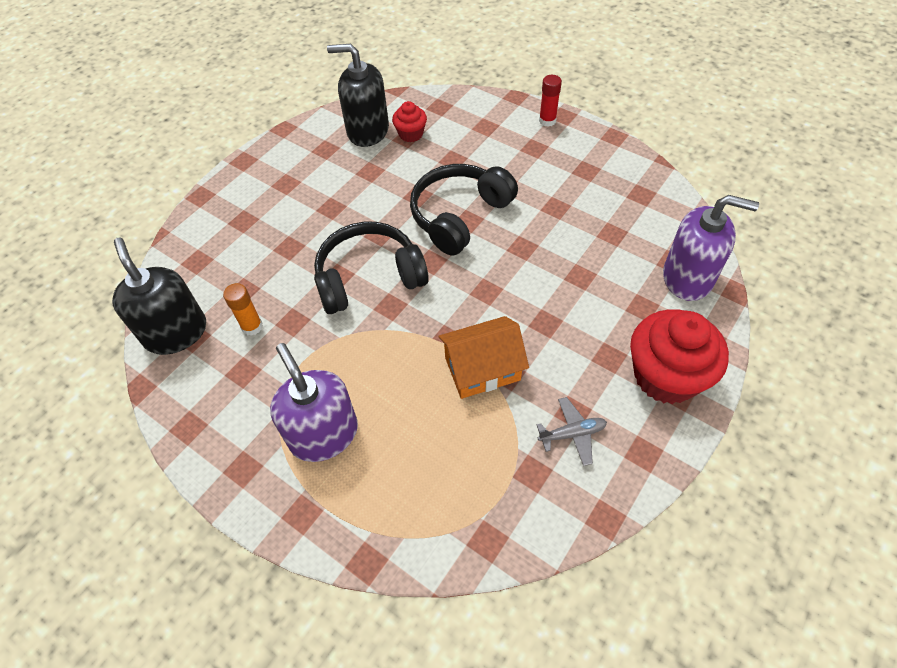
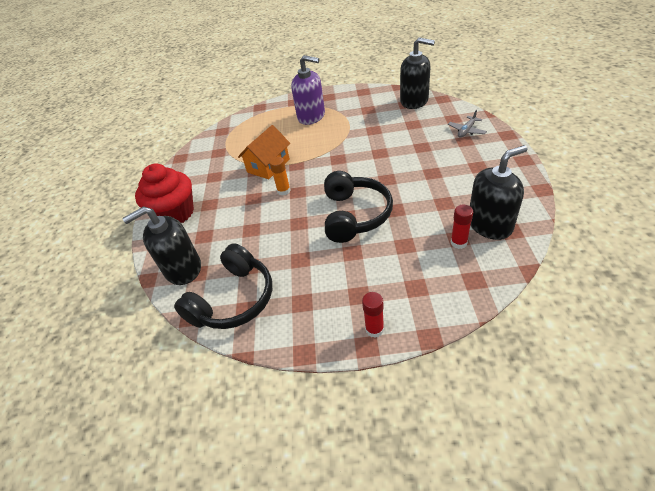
camera: 145 degrees right, 10 degrees down
orange glue stick [223,283,263,336] -> orange glue stick moved to [269,157,291,196]
black headphones [314,222,429,314] -> black headphones moved to [174,243,272,329]
red cupcake [392,101,427,142] -> red glue stick [451,205,473,249]
grey plane [536,397,607,466] -> grey plane moved to [448,109,487,138]
purple soap dispenser [663,195,759,301] -> black soap dispenser [122,206,201,285]

